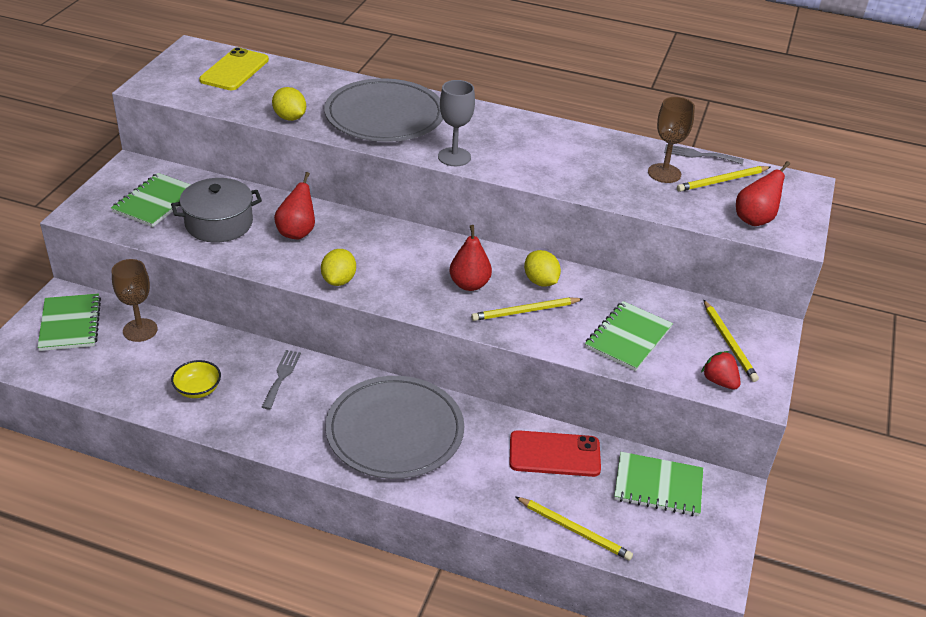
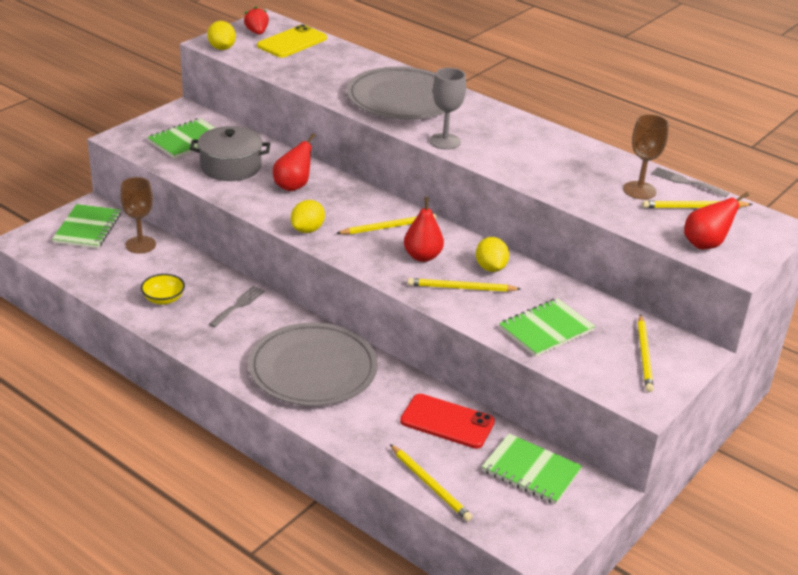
camera: 20 degrees right, 5 degrees down
yellow lemon [272,87,306,121] -> yellow lemon moved to [207,21,236,50]
red strawberry [701,351,741,390] -> red strawberry moved to [244,6,269,35]
none -> yellow pencil [336,214,437,235]

